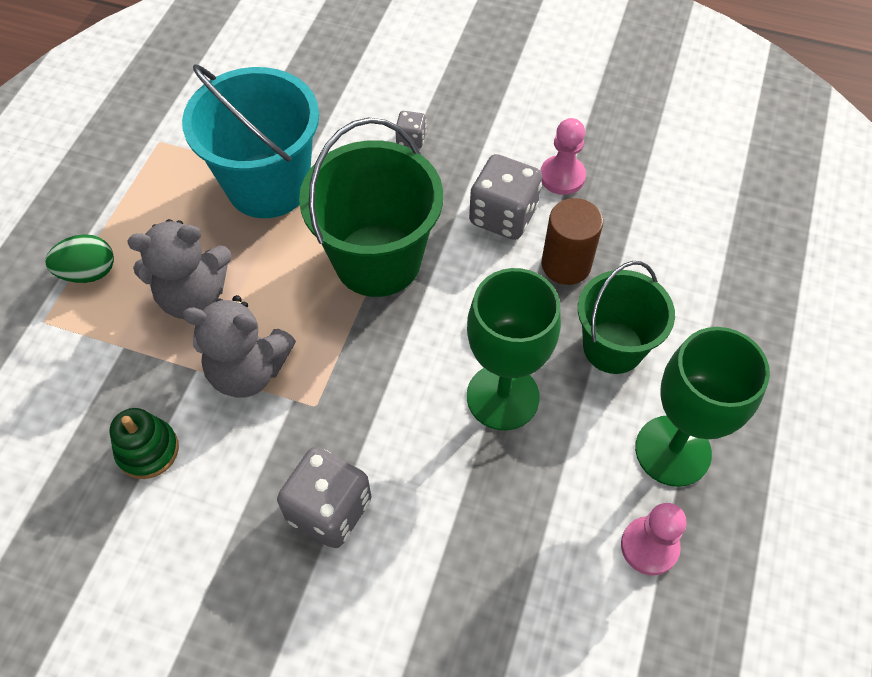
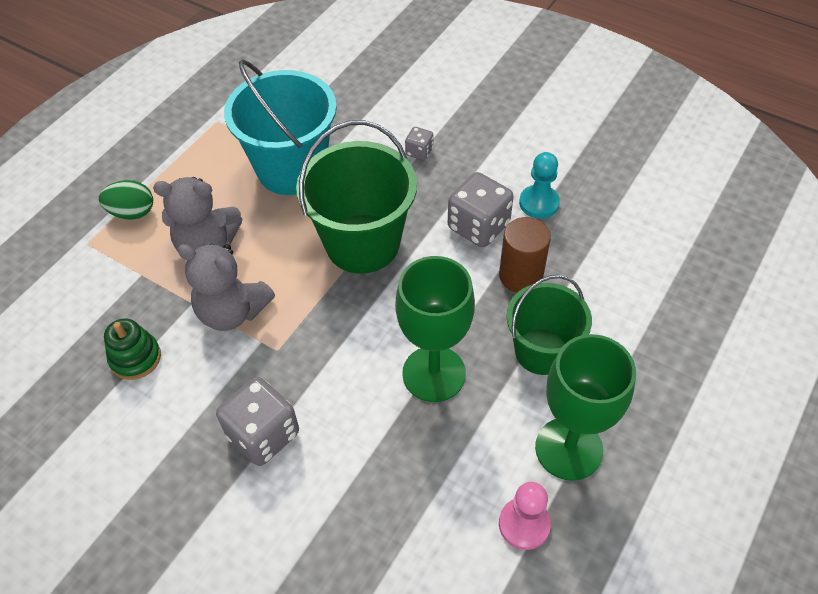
camera: 15 degrees right, 5 degrees down
pink pawn [540,118,586,195] -> turquoise pawn [519,152,560,219]

